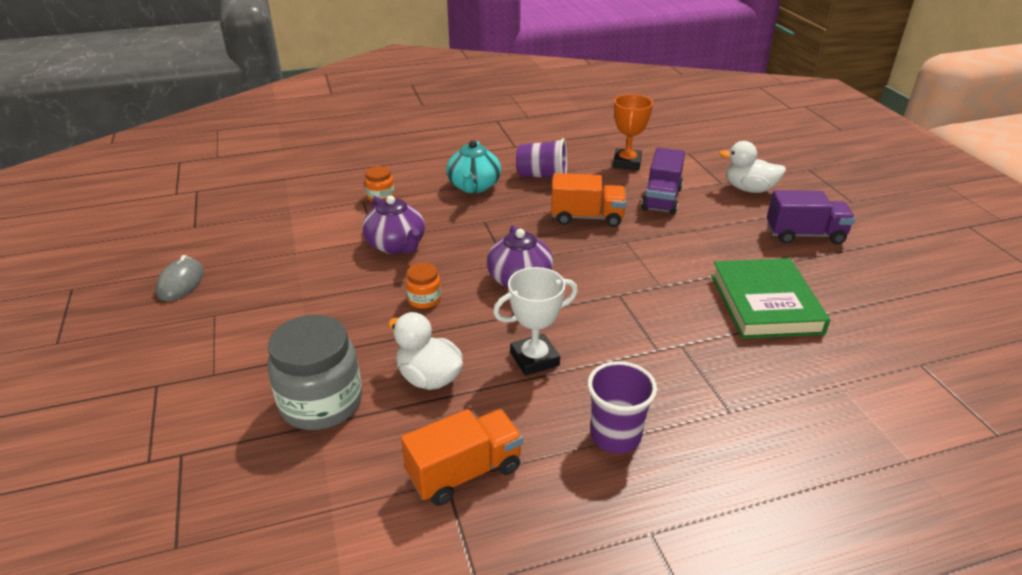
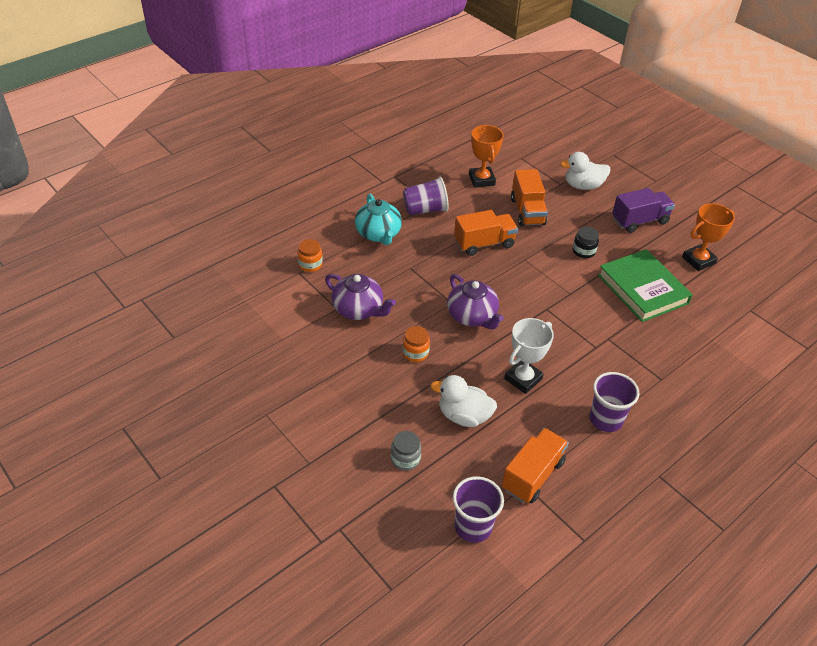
camera: 25 degrees left, 10 degrees up
grey mouse [156,255,204,301] -> none
grey jar [267,315,362,430] -> grey jar [391,431,421,471], size x0.48
purple truck [641,147,685,215] -> orange truck [511,169,548,226]
none -> purple cup [453,476,504,543]
none -> black jar [573,227,599,258]
none -> orange trophy [682,203,735,271]

